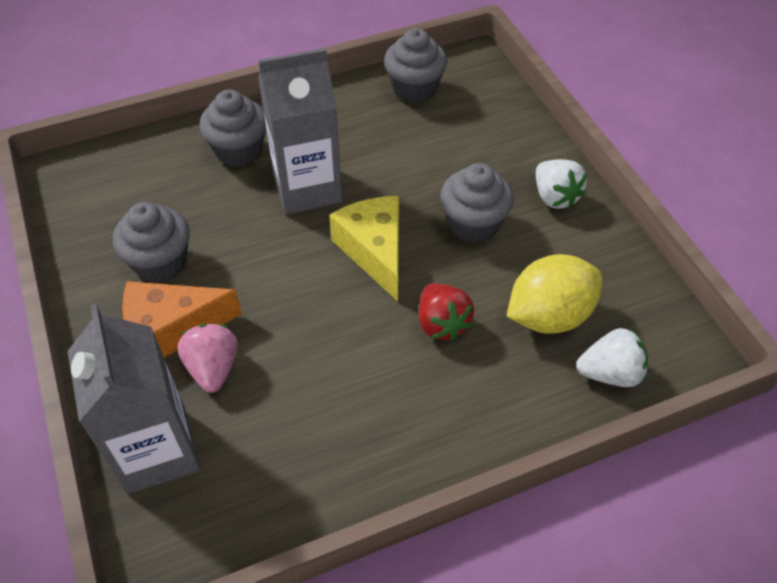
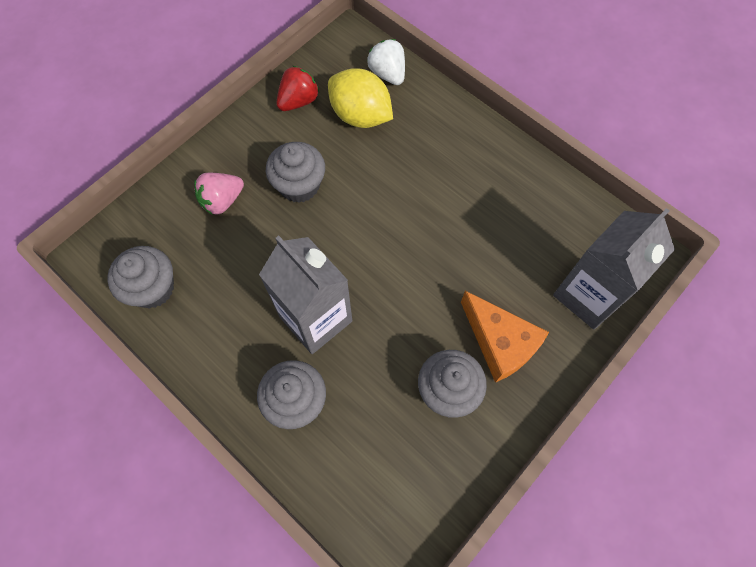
camera: 115 degrees left, 15 degrees up
pink strawberry [178,324,238,393] -> pink strawberry moved to [194,173,244,215]
yellow cheese [329,196,399,301] -> none
red strawberry [419,283,474,341] -> red strawberry moved to [277,66,319,111]
white strawberry [536,159,587,209] -> none

